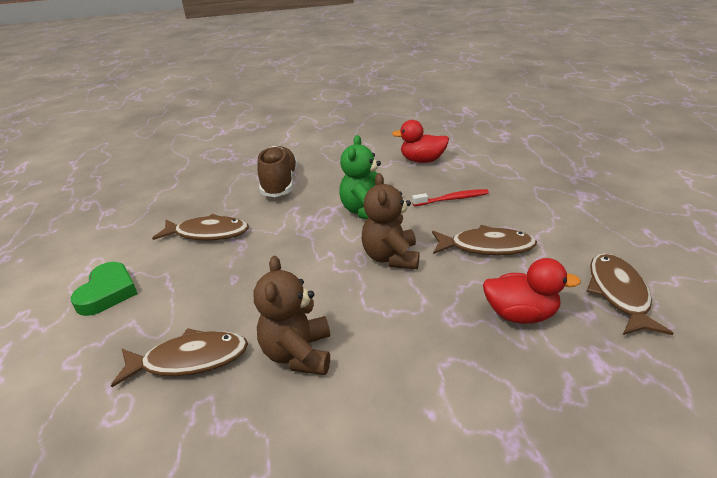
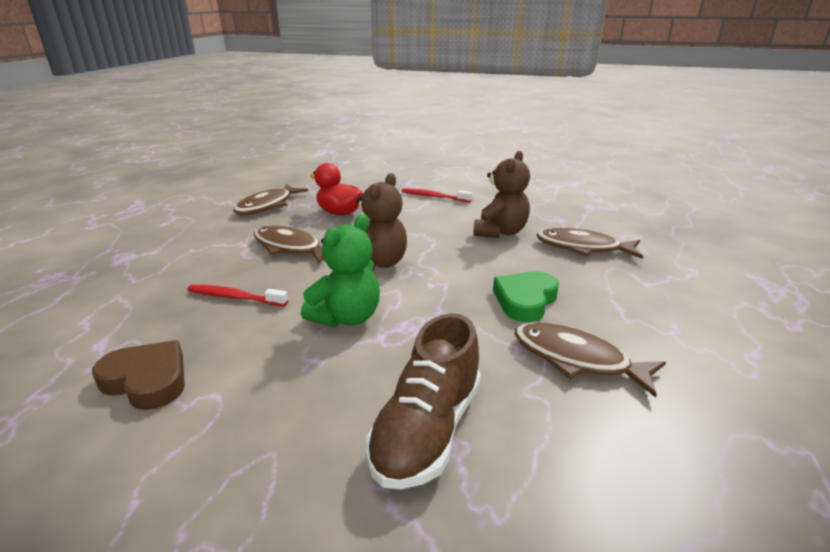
camera: 155 degrees left, 5 degrees down
green heart [70,262,138,316] -> green heart moved to [493,271,559,322]
red duck [392,120,449,163] -> brown heart [92,340,185,410]
none -> red toothbrush [402,188,472,202]

